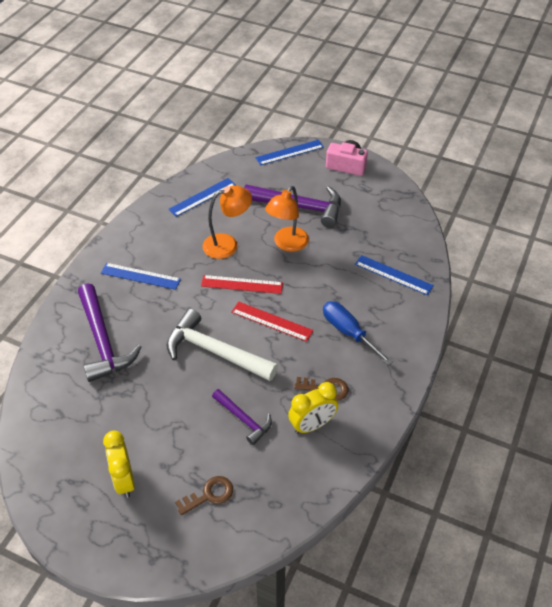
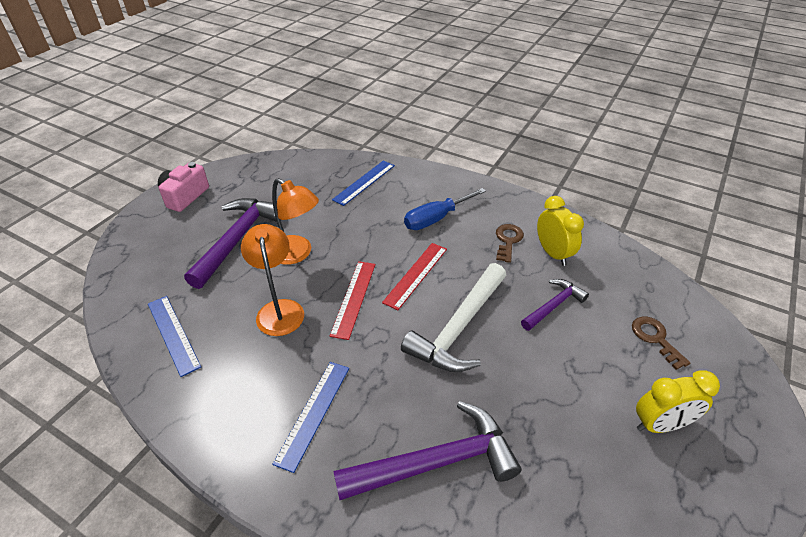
camera: 85 degrees left, 5 degrees down
blue ruler [256,140,324,165] -> none

